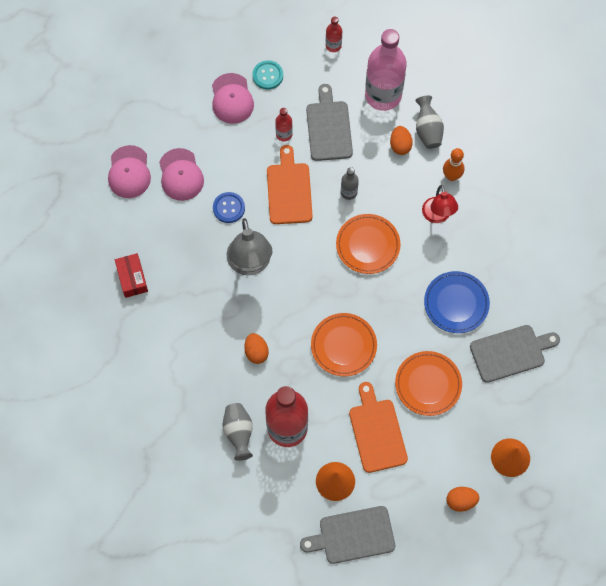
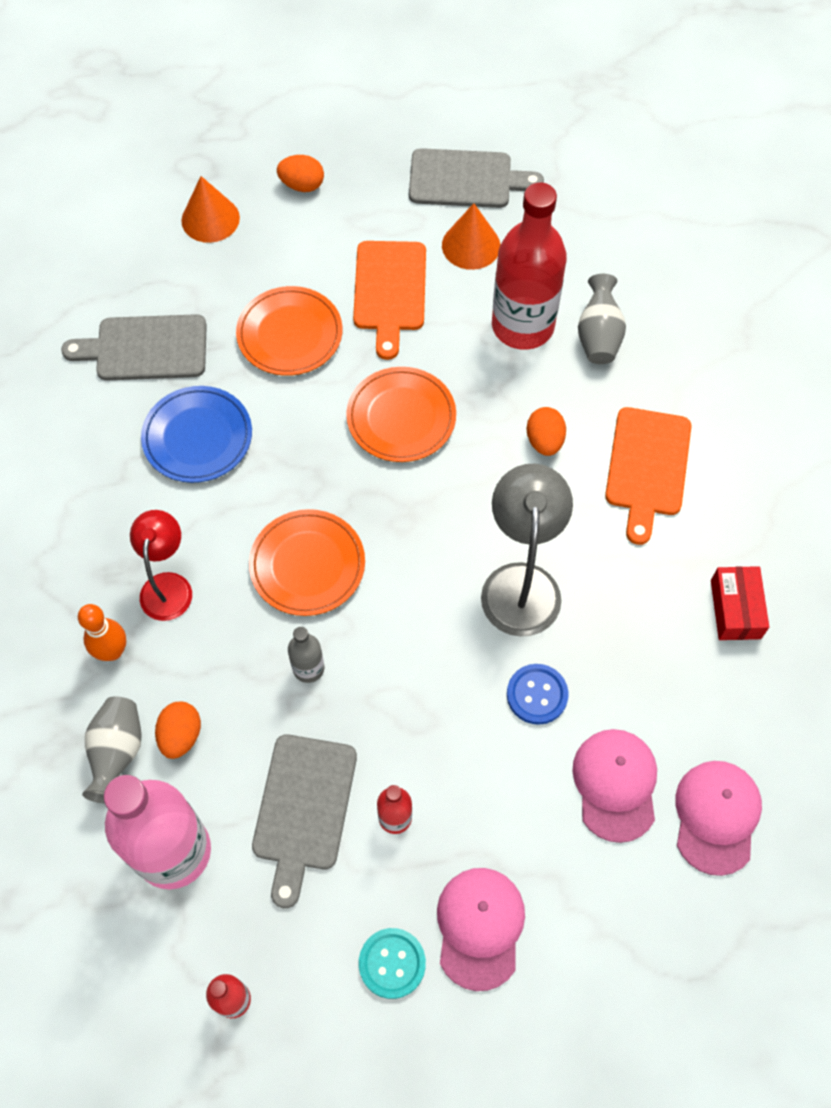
camera: 165 degrees left, 5 degrees down
orange cutting board [267,145,313,224] -> orange cutting board moved to [605,407,692,545]

